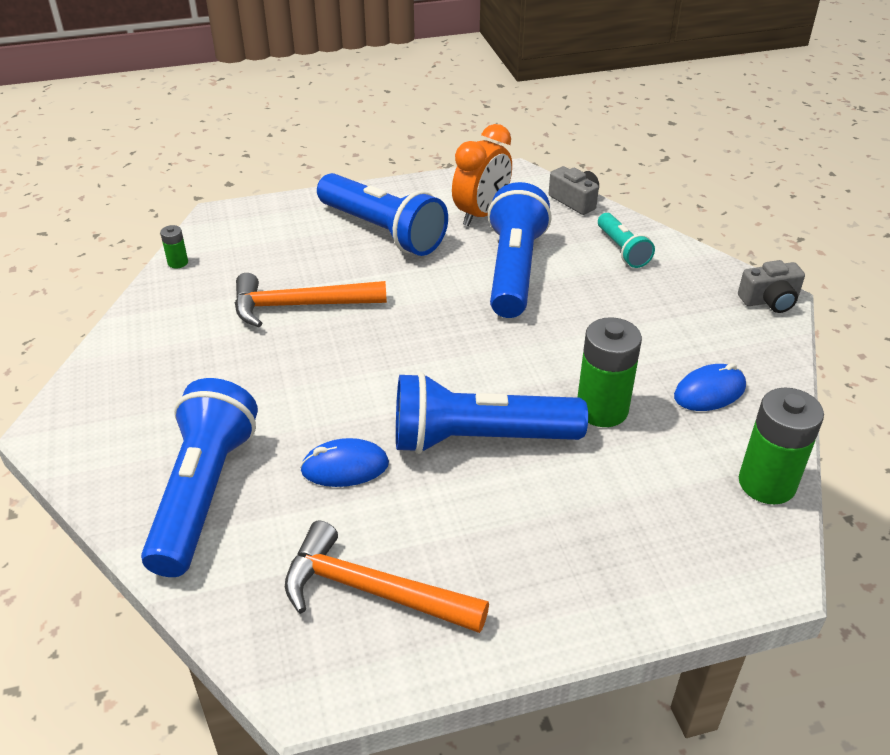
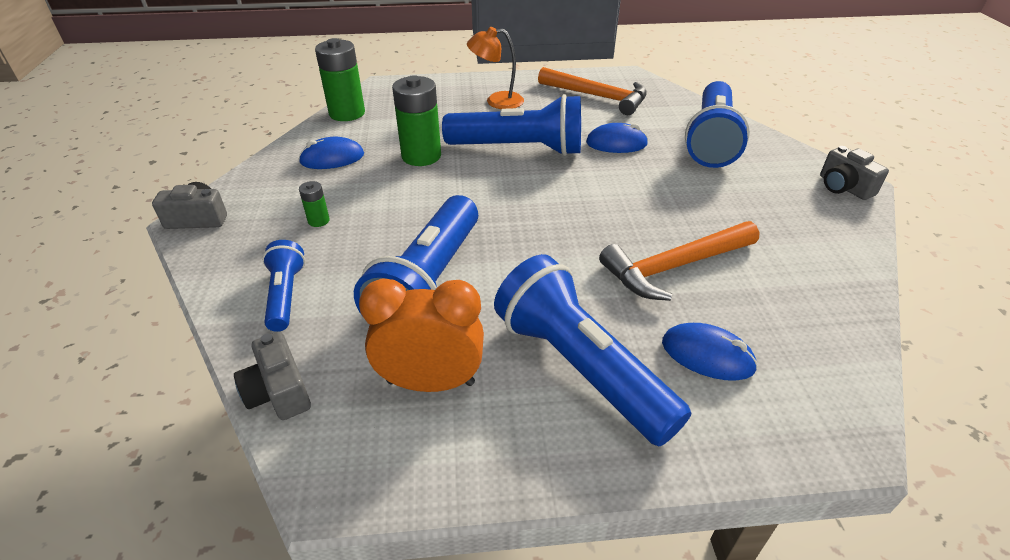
camera: 170 degrees left, 0 degrees up
green battery [160,225,188,268] -> green battery moved to [299,181,330,227]
orange hammer [235,273,387,327] -> orange hammer turned 150 degrees clockwise [599,221,759,301]
orange clock [452,124,512,226] -> orange clock turned 45 degrees clockwise [359,278,484,392]
turquoise flashlight [598,213,655,268] -> blue flashlight [262,240,305,332]
none -> orange lamp [467,27,524,109]
none -> blue mouse [662,323,758,381]
none -> grey camera [820,146,889,200]

